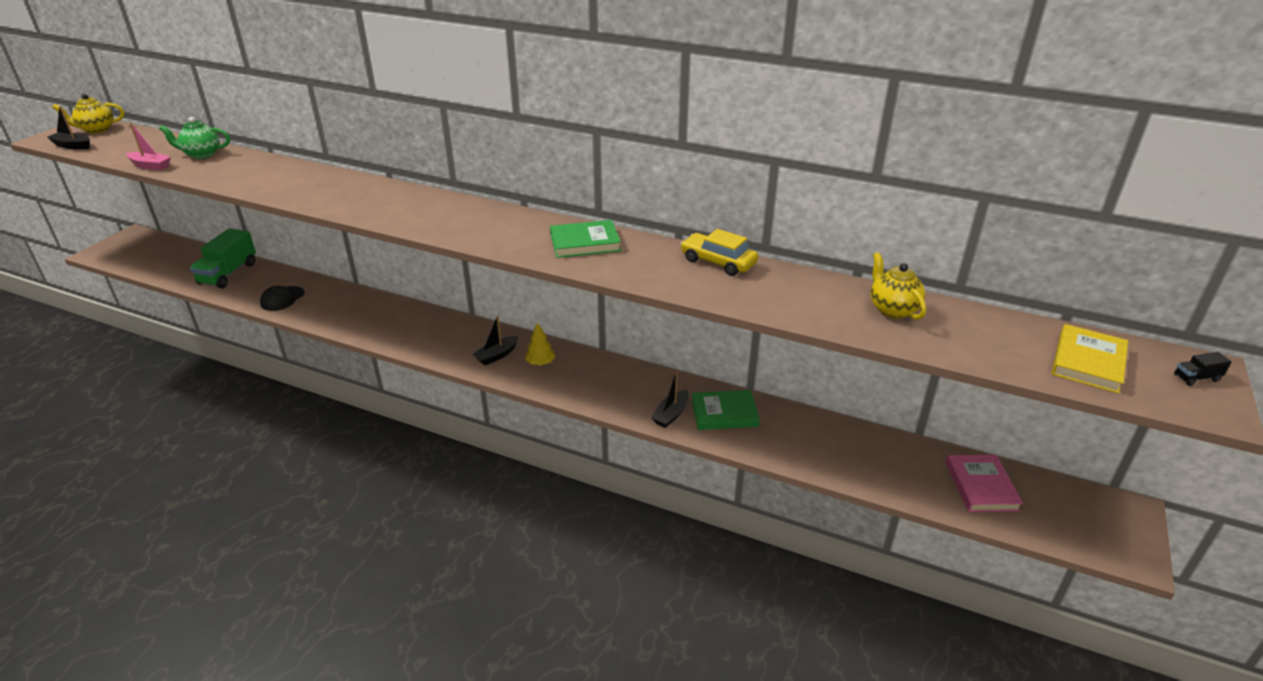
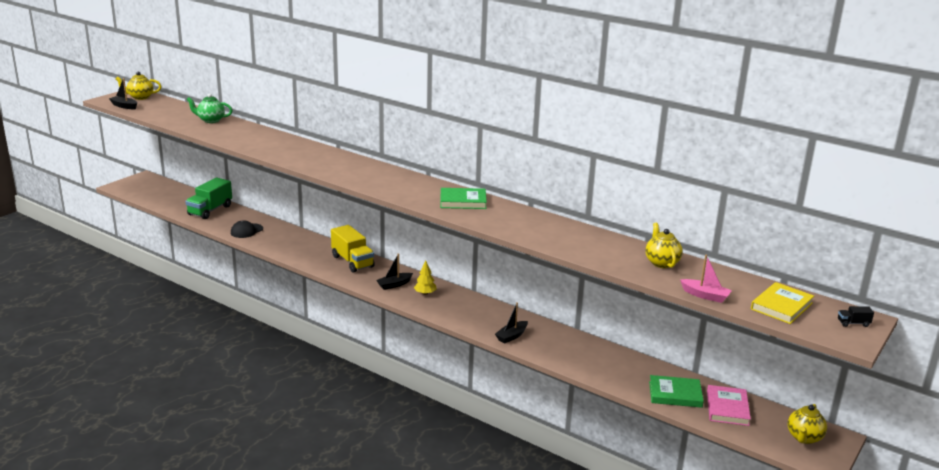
camera: 10 degrees right, 10 degrees down
pink boat [126,123,171,170] -> pink boat moved to [680,255,732,303]
yellow car [681,229,758,276] -> none
green book [692,390,760,430] -> green book moved to [649,375,704,408]
none -> yellow truck [331,225,375,273]
none -> yellow teapot [788,404,827,444]

